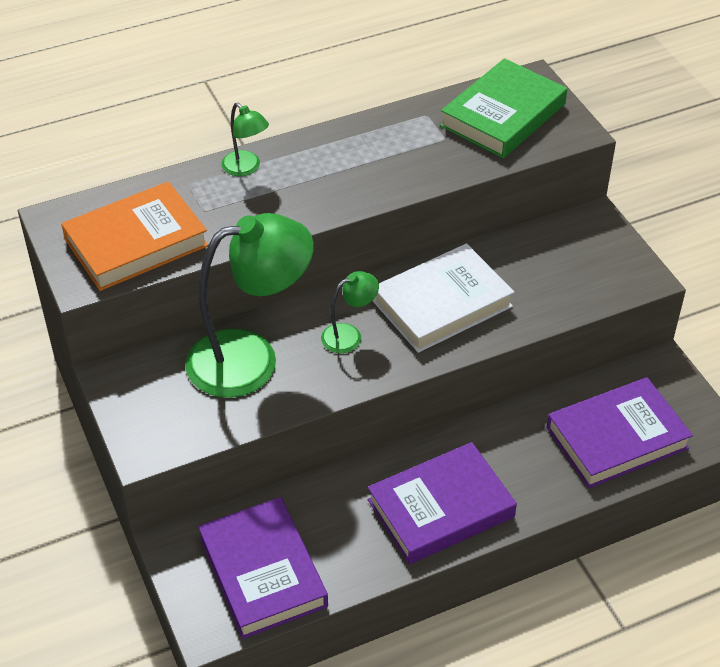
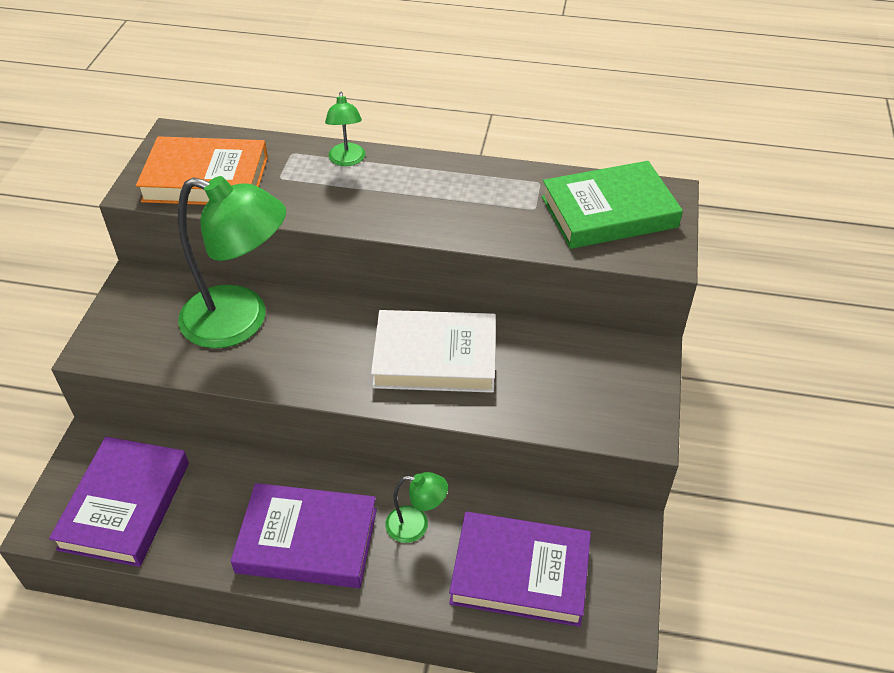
camera: 35 degrees right, 0 degrees up
green lamp [321,271,379,353] -> green lamp moved to [385,472,448,543]

